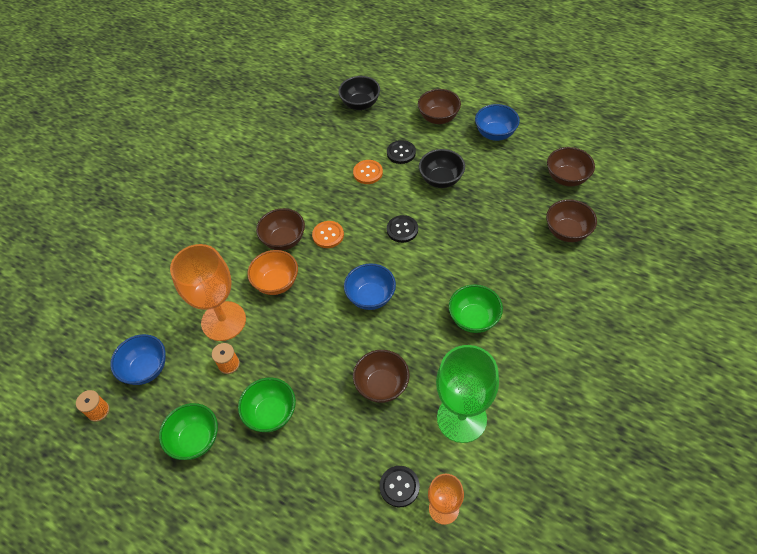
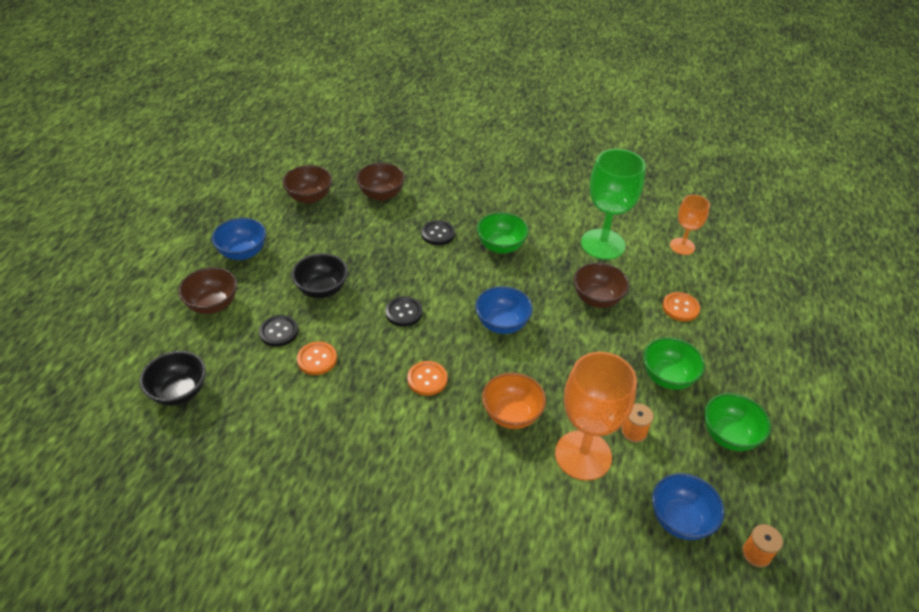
camera: 110 degrees left, 10 degrees down
brown bowl [256,208,305,251] -> none
black button [379,466,420,507] -> black button moved to [422,220,455,245]
none -> orange button [662,292,700,321]

